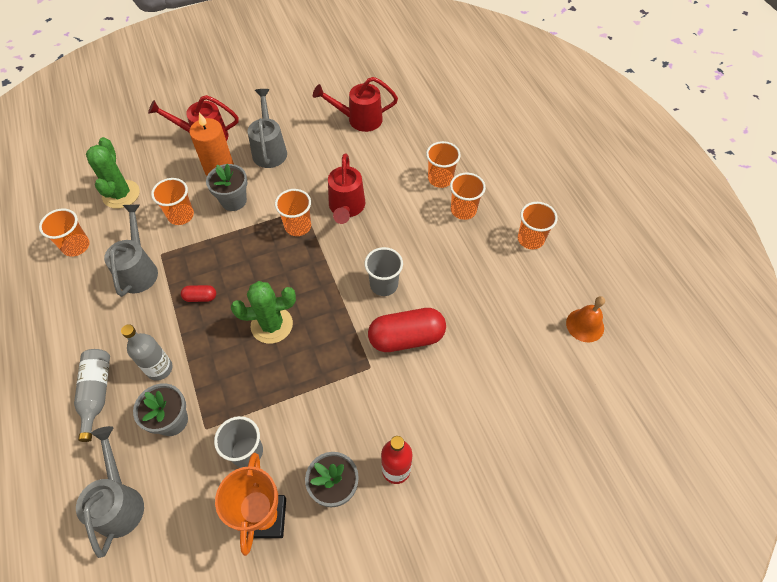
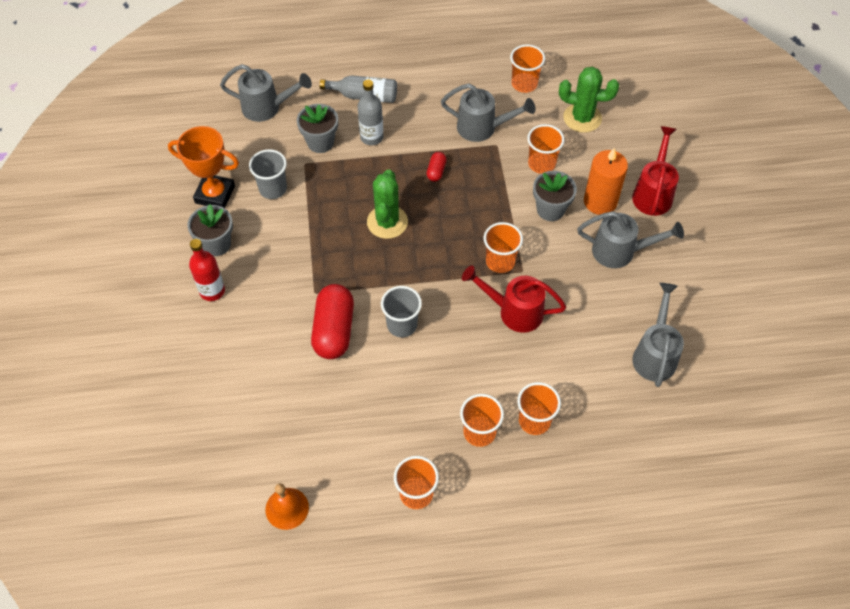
camera: 105 degrees right, 0 degrees up
red watering can [313,77,398,132] -> grey watering can [632,283,684,387]

